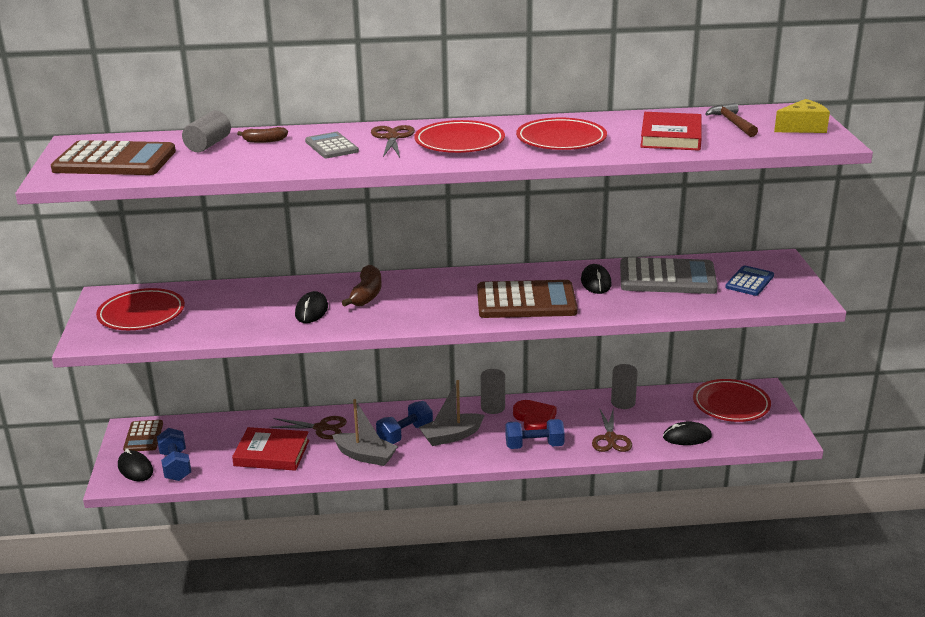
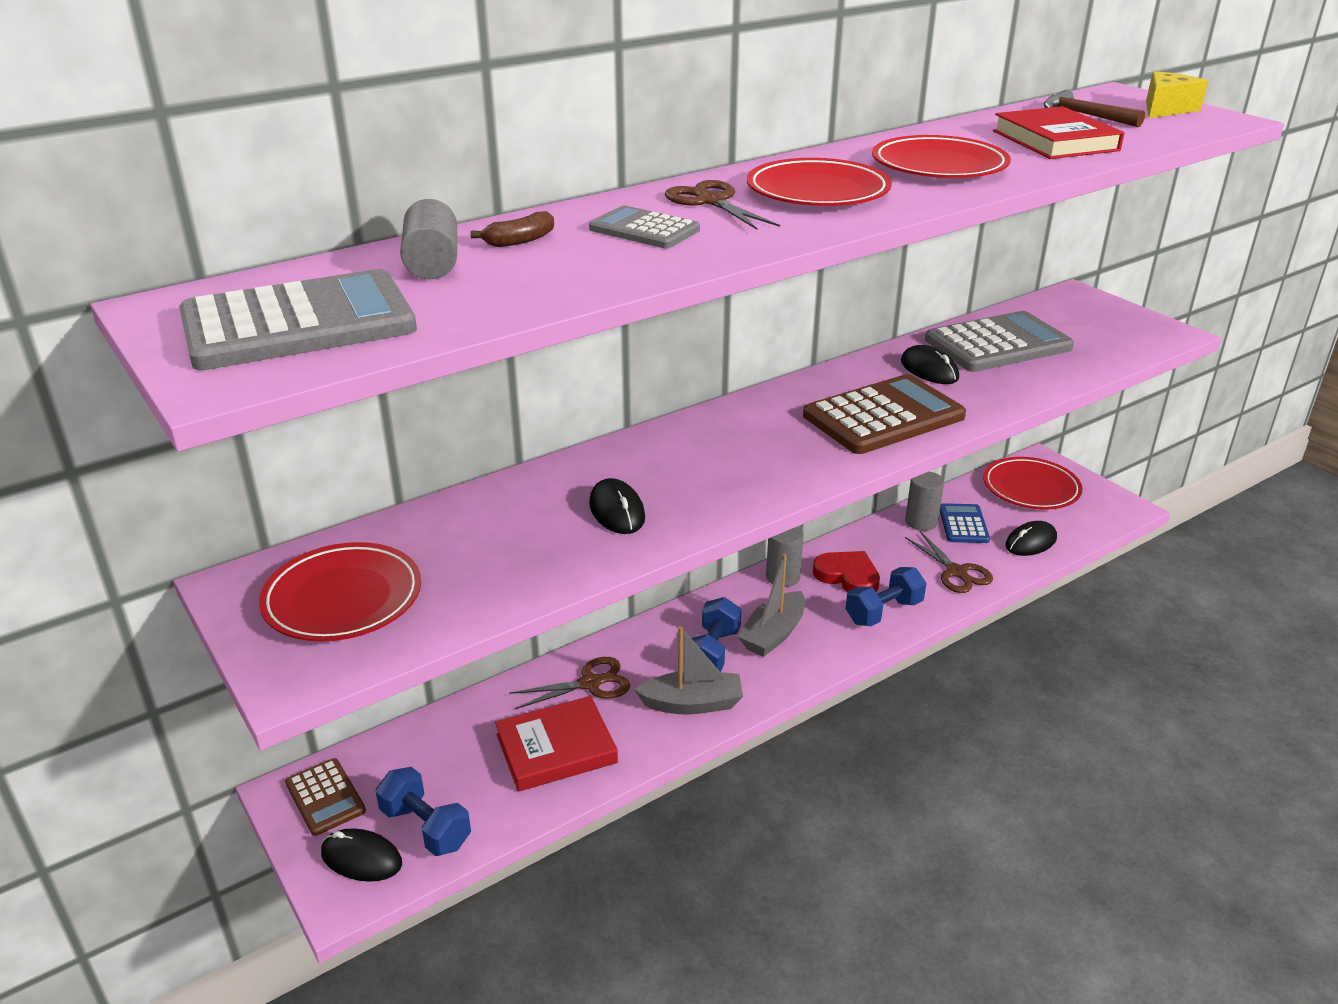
camera: 30 degrees left, 5 degrees up
brown calculator [51,140,176,175] -> grey calculator [179,269,417,370]
brown banana [342,265,382,306] -> none
blue calculator [725,265,774,296] -> blue calculator moved to [940,503,990,543]

